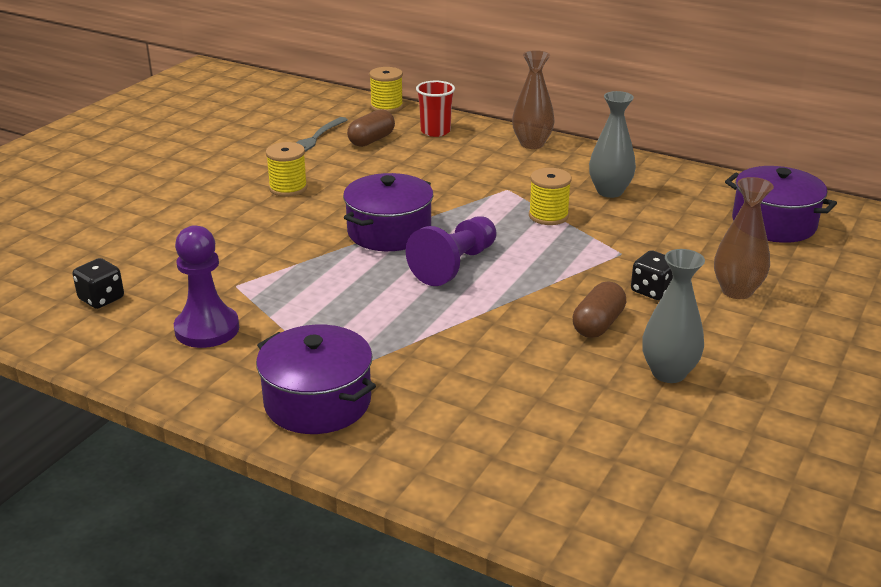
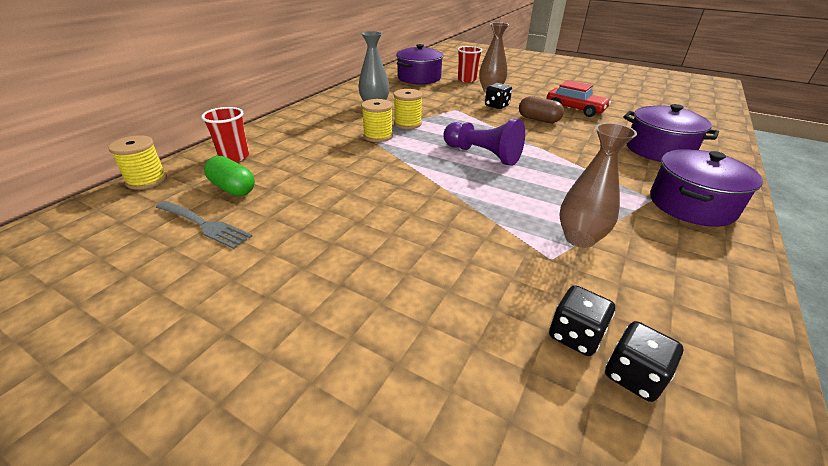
camera: 90 degrees left, 5 degrees up
purple pawn [174,225,239,348] -> none
yellow spool [266,142,308,197] -> yellow spool moved to [361,99,393,142]
purple pot [343,173,433,251] -> purple pot moved to [624,104,719,162]
brown capsule [347,109,395,147] -> green capsule [204,156,255,196]
brown vase [512,50,555,149] -> brown vase moved to [560,123,637,248]
grey vase [642,249,705,383] -> red car [546,80,611,117]
none -> red cup [457,46,482,82]
none -> black dice [549,285,615,356]

